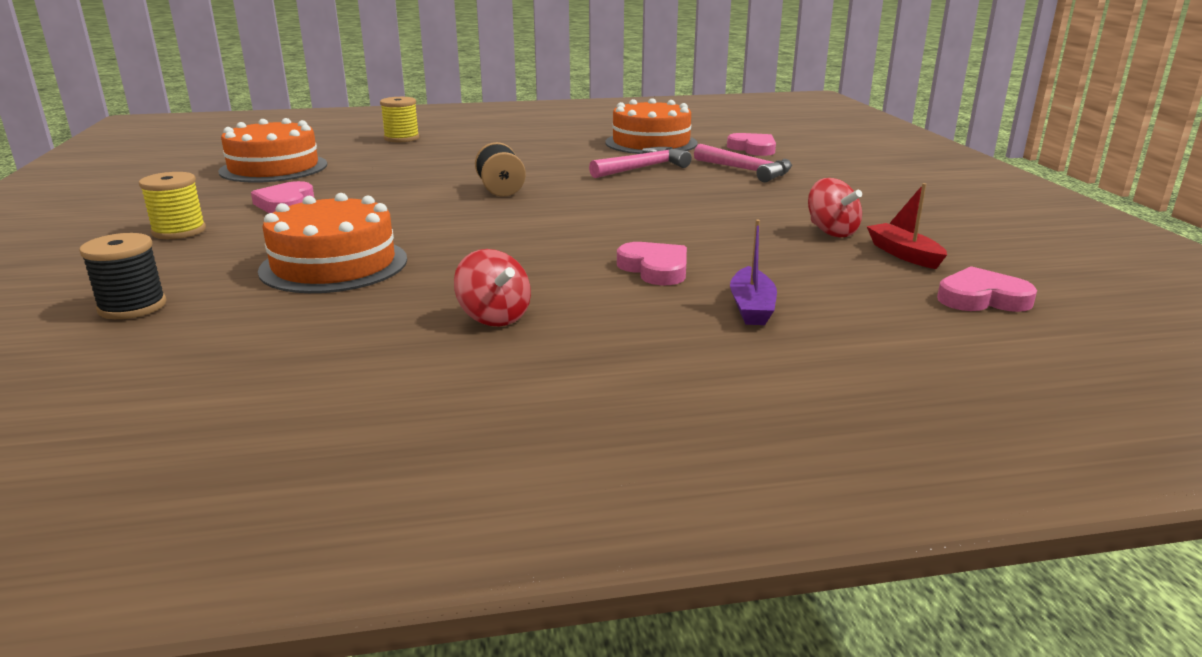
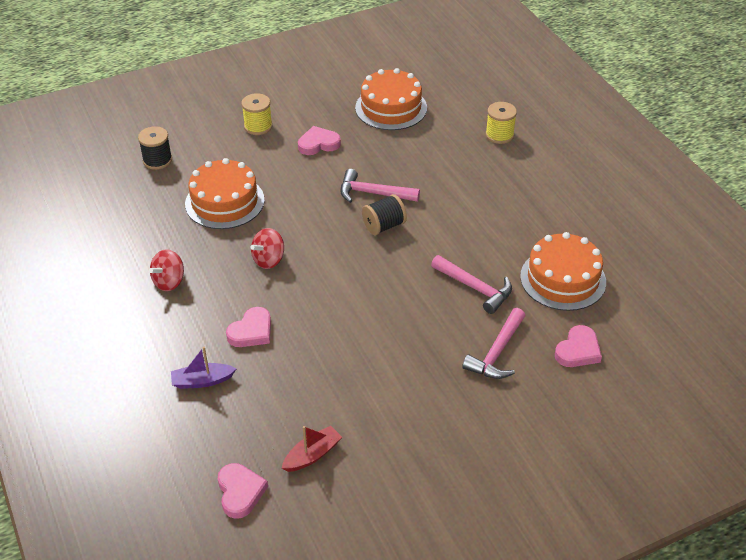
camera: 75 degrees right, 20 degrees up
red spinning top [808,178,862,237] -> red spinning top moved to [251,228,284,269]
none -> pink hammer [340,169,420,203]

